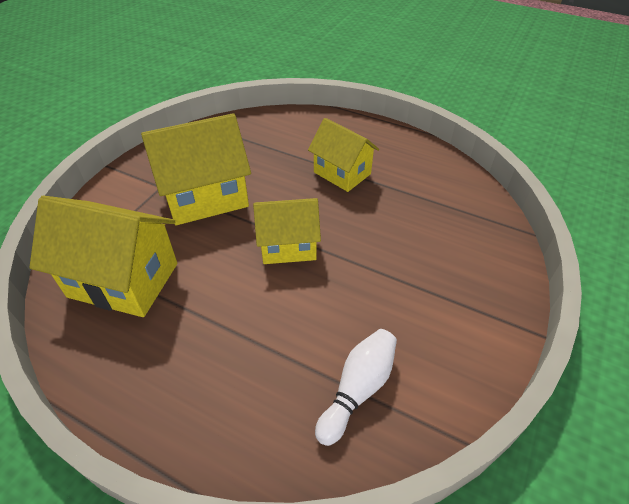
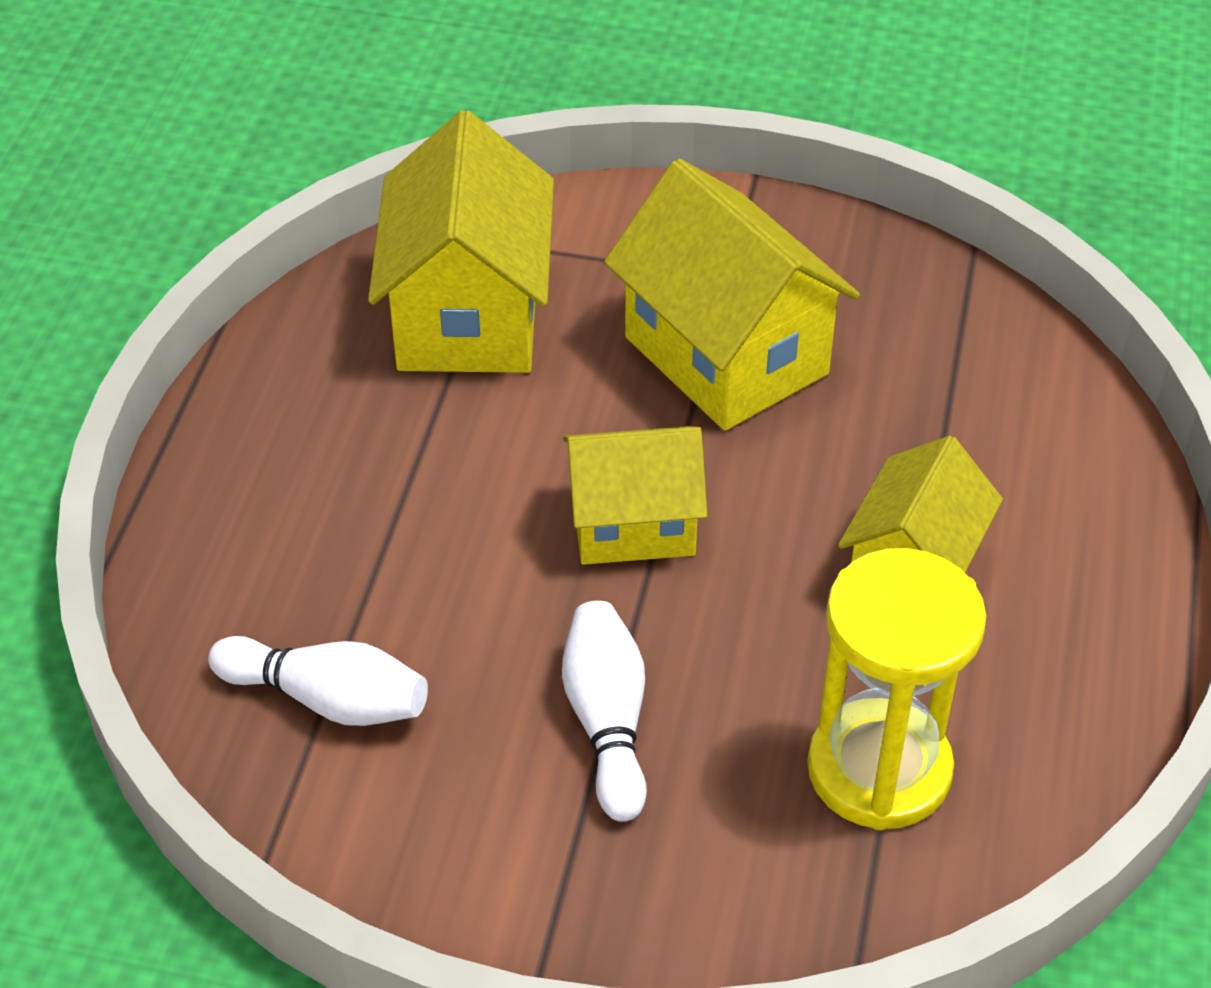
camera: 75 degrees right, 0 degrees up
yellow house [253,198,321,264] -> yellow house turned 75 degrees counterclockwise [563,426,708,565]
none -> white bowling pin [562,601,647,821]
none -> yellow hourglass [807,548,986,830]

